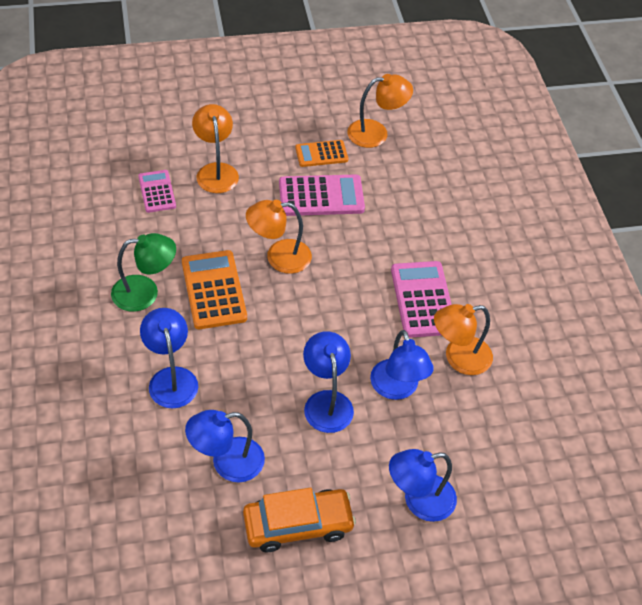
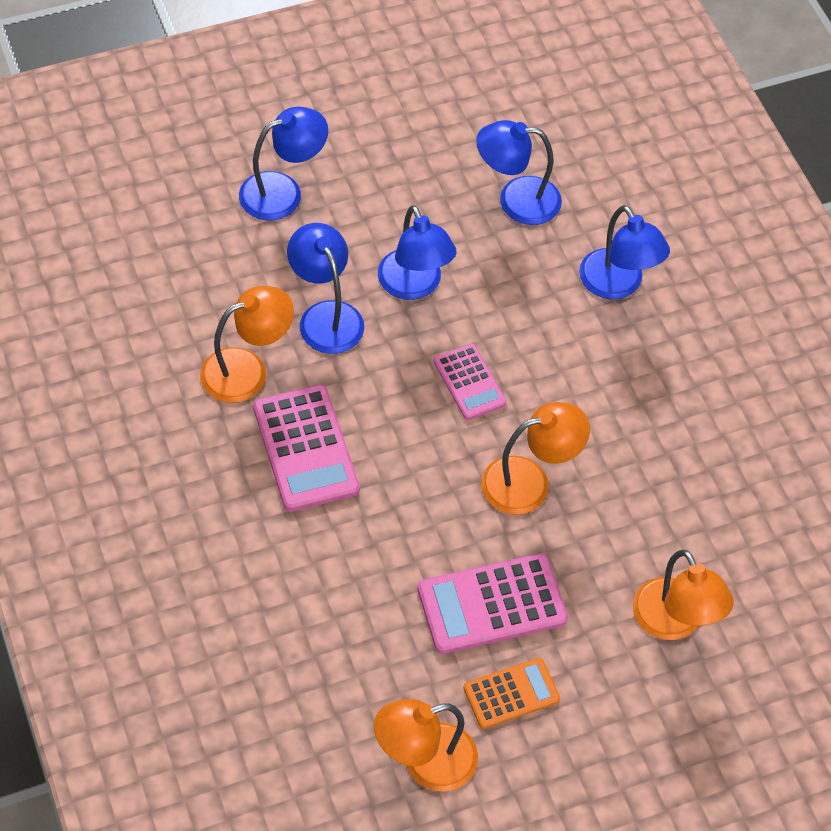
camera: 170 degrees right, 5 degrees up
green lamp [111,233,176,312] -> none
pink calculator [138,170,176,213] -> pink calculator moved to [434,344,507,420]
orange calculator [182,250,247,329] -> none
blue lamp [185,410,265,482] -> blue lamp turned 150 degrees counterclockwise [476,120,562,225]
orange car [243,488,356,552] -> none

